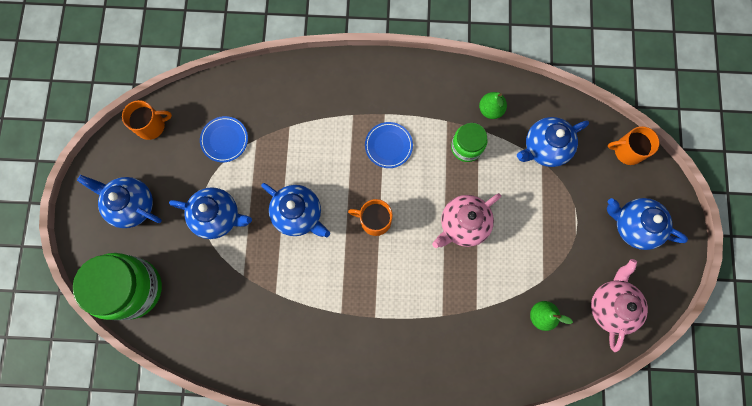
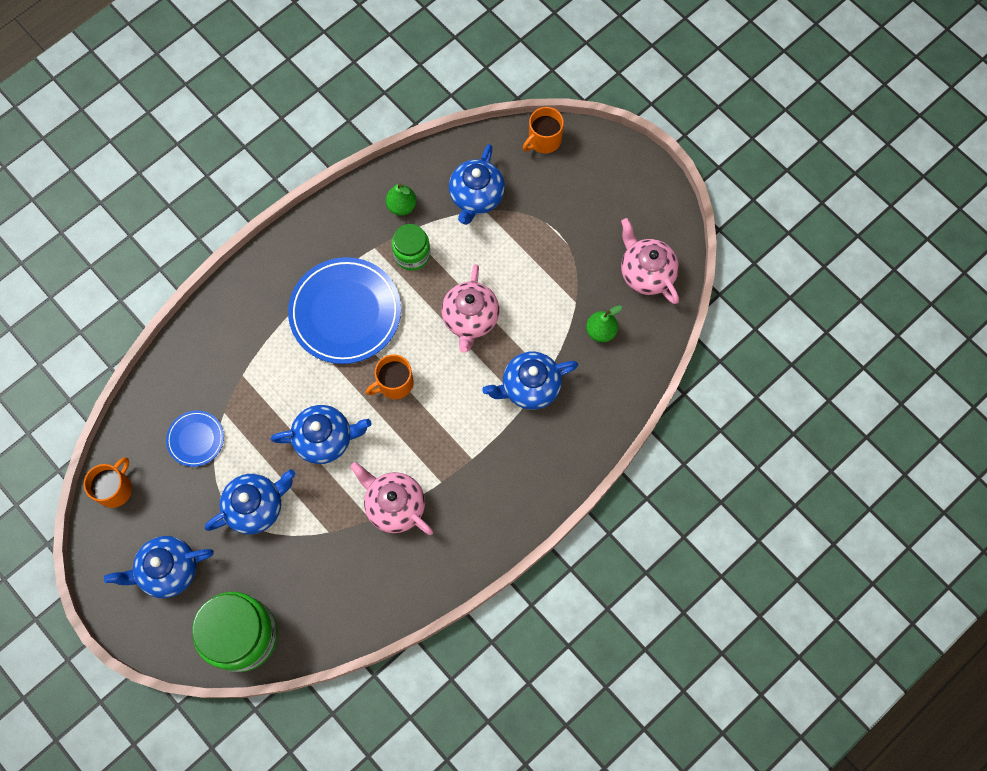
camera: 45 degrees left, 5 degrees down
blue plate [365,122,413,168] -> blue plate [288,257,401,364], size x2.01
blue teapot [607,198,688,250] -> blue teapot moved to [482,352,578,410]
none -> pink teapot [350,462,433,535]

